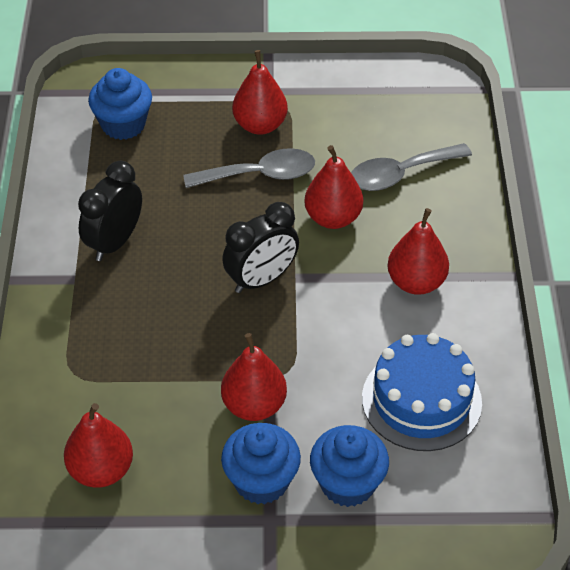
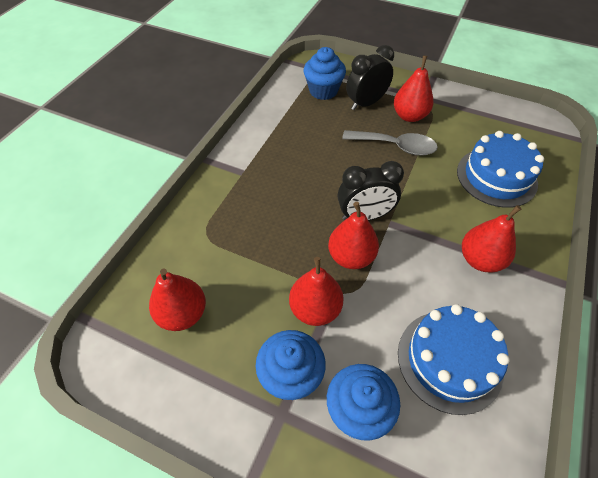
camera: 25 degrees right, 5 degrees up
black clock [78,161,142,261] -> black clock moved to [346,45,394,110]
red pear [304,145,363,229] -> red pear moved to [328,202,379,269]
grey spoon [351,143,472,191] -> blue cake [457,131,544,208]

